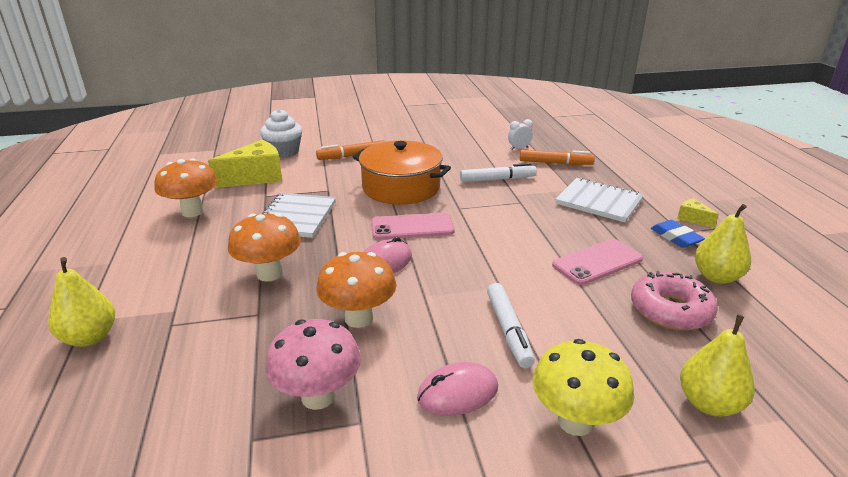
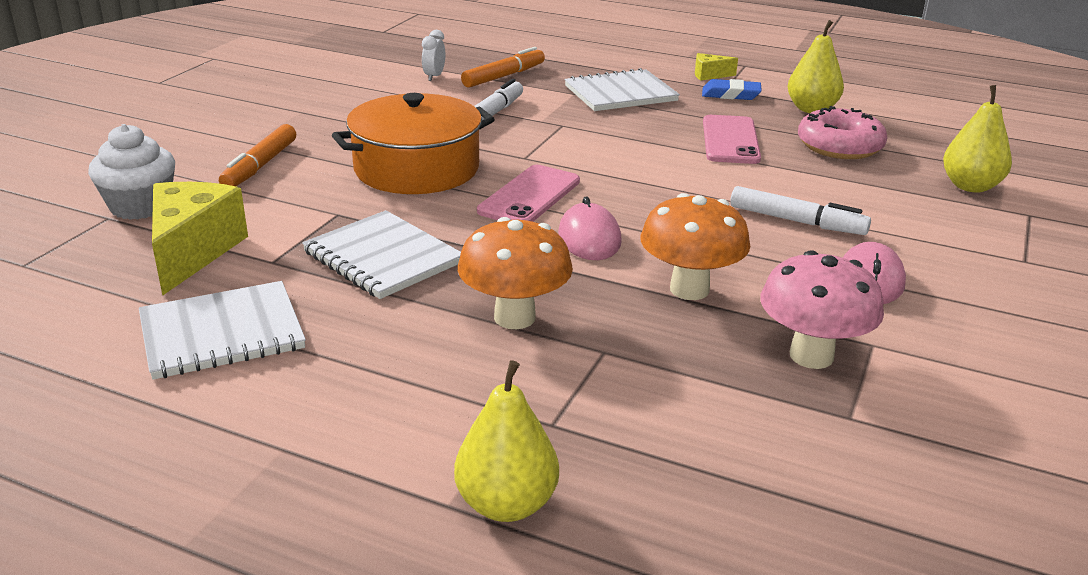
camera: 55 degrees left, 0 degrees up
orange mushroom [154,159,218,217] -> white notebook [139,281,306,380]
yellow mushroom [532,339,634,436] -> none

